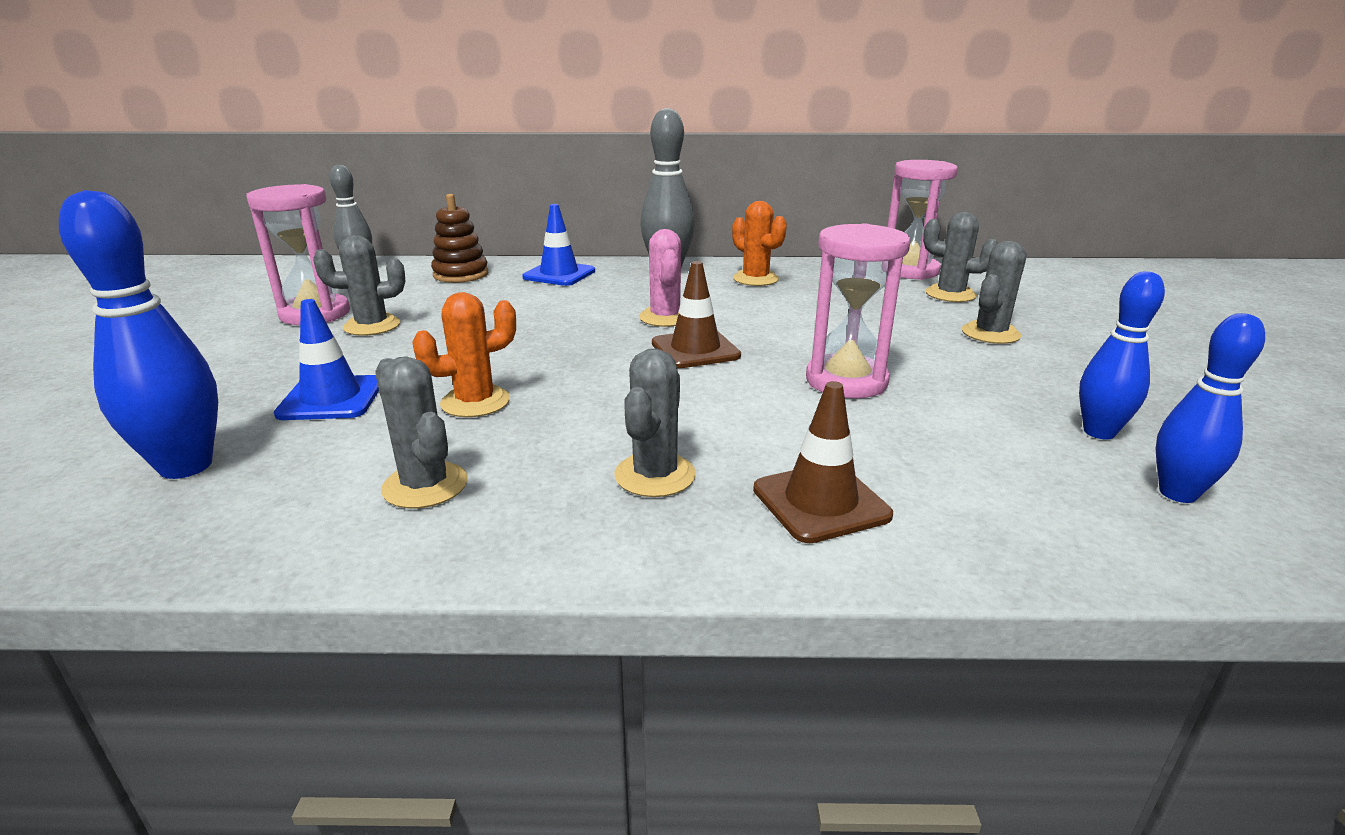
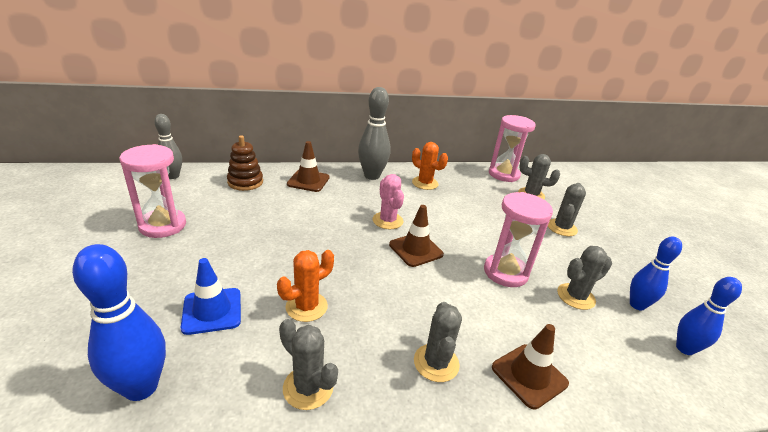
camera: 15 degrees left, 5 degrees up
grey cactus [313,235,405,336] -> grey cactus moved to [557,246,612,310]
blue traffic cone [522,204,595,286] -> brown traffic cone [287,141,329,192]

